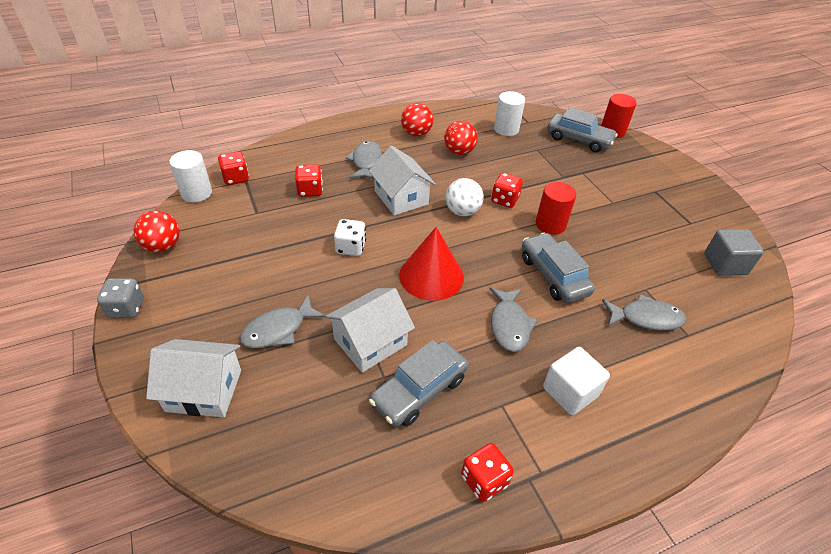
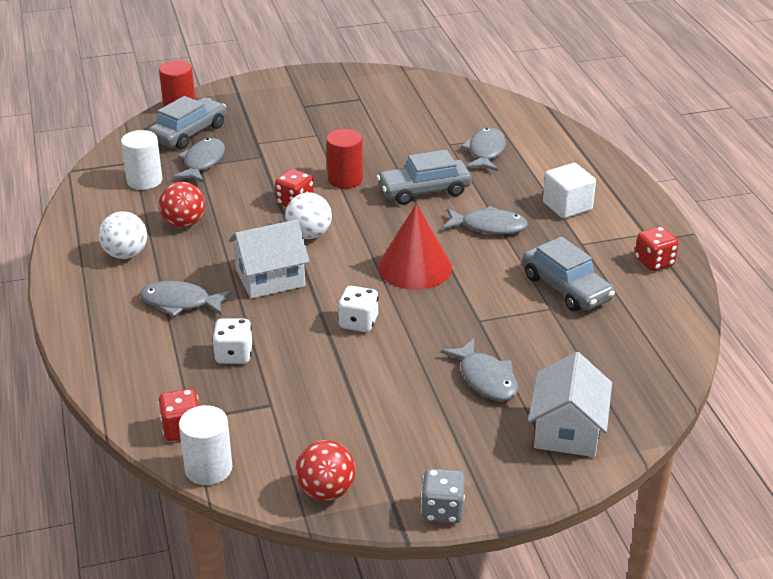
camera: 80 degrees left, 10 degrees down
red dice [295,164,323,197] -> white dice [212,318,252,364]
white house [325,288,415,373] -> none
red ball [401,103,433,137] -> white ball [99,211,147,259]
grey cube [704,229,764,276] -> none
none -> grey fish [173,138,225,182]

